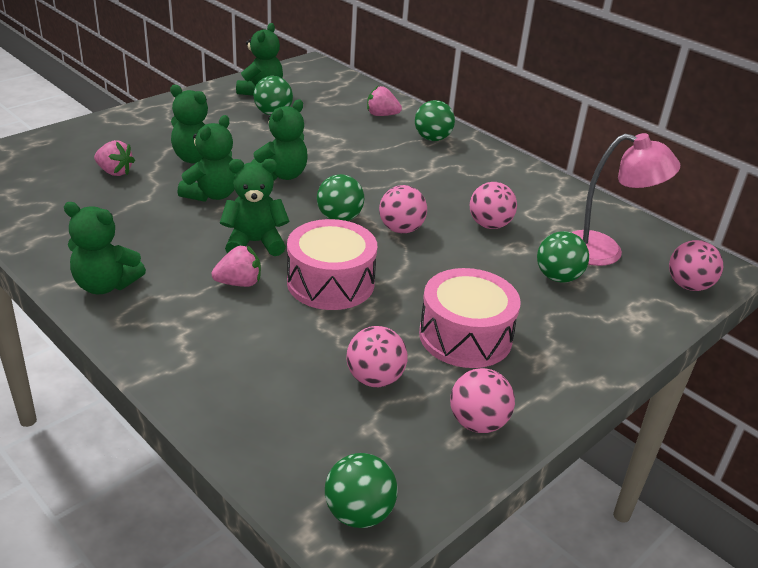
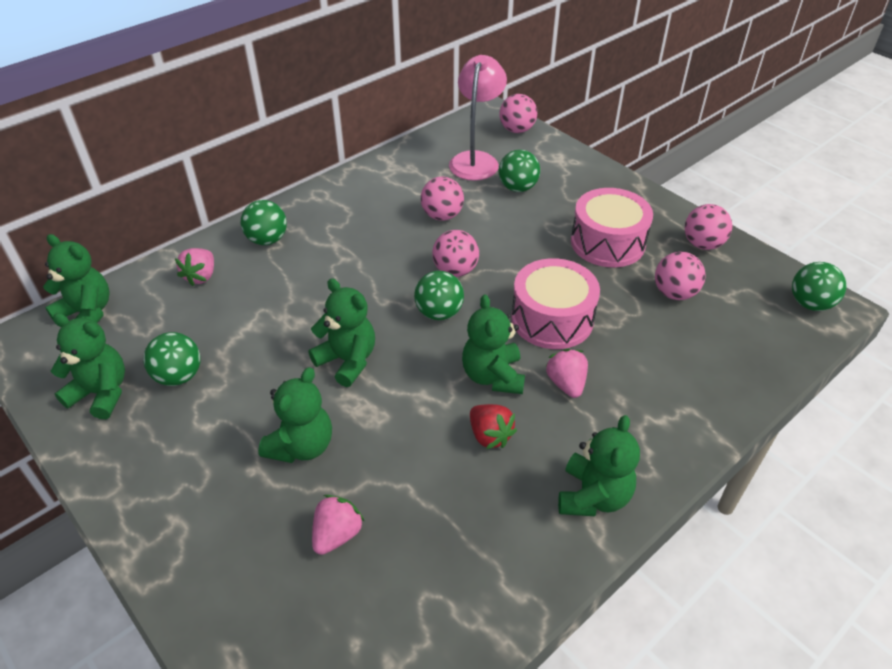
camera: 85 degrees left, 10 degrees up
green teddy bear [178,115,235,202] -> green teddy bear moved to [43,234,109,323]
none -> red strawberry [470,404,517,449]

